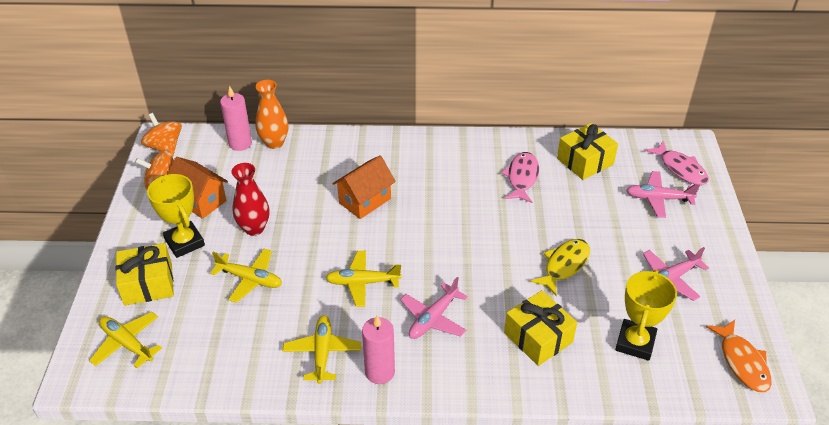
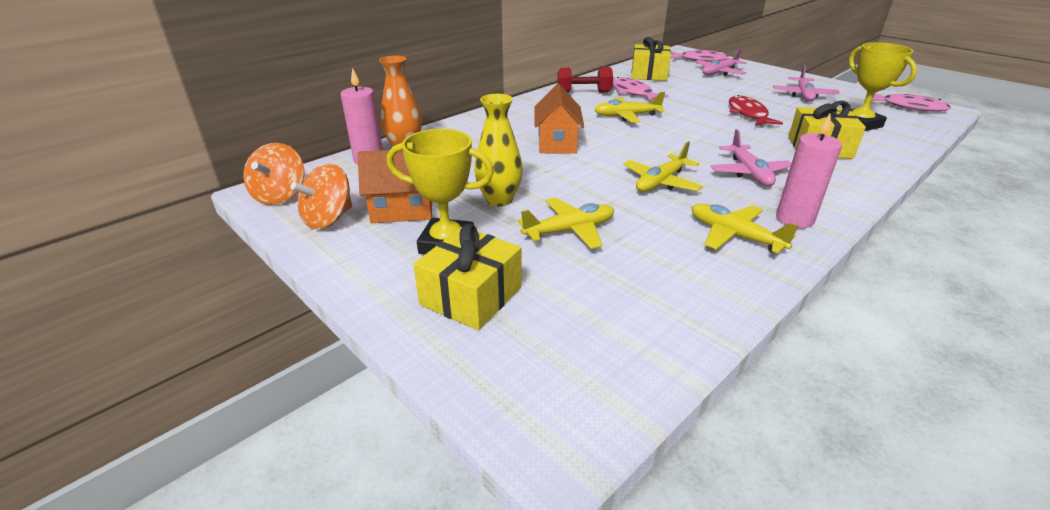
camera: 45 degrees left, 10 degrees down
yellow plane [89,312,162,368] -> yellow plane moved to [594,92,665,123]
orange spinning top [141,113,182,156] -> orange spinning top turned 90 degrees counterclockwise [243,143,304,205]
red vase [231,163,269,236] -> yellow vase [474,94,523,206]
yellow fish [530,239,590,296] -> red fish [729,95,783,126]
orange fish [706,320,772,392] -> pink fish [872,93,951,112]
none -> red dumbbell [557,67,613,93]

